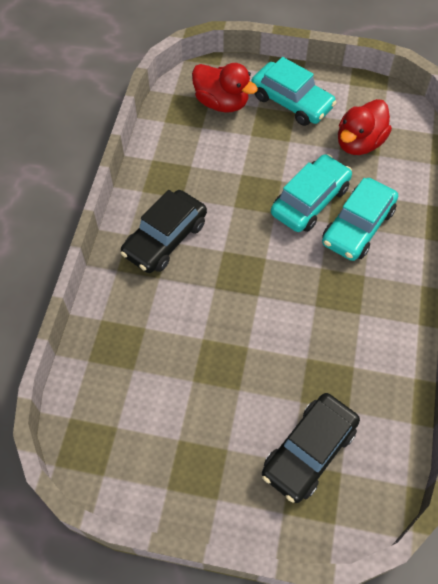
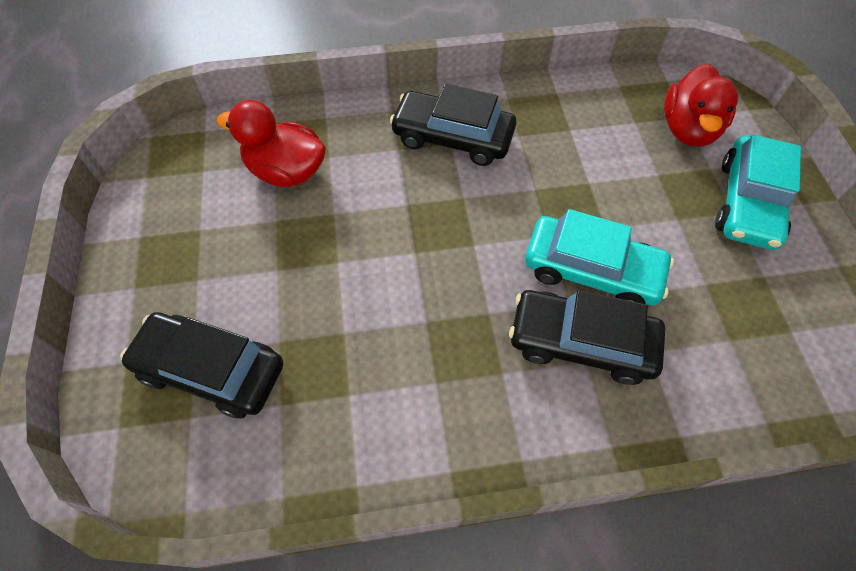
camera: 70 degrees right, 0 degrees up
turquoise car [322,178,398,261] -> black car [509,290,665,385]
red duck [338,99,392,155] -> red duck moved to [217,100,326,187]

